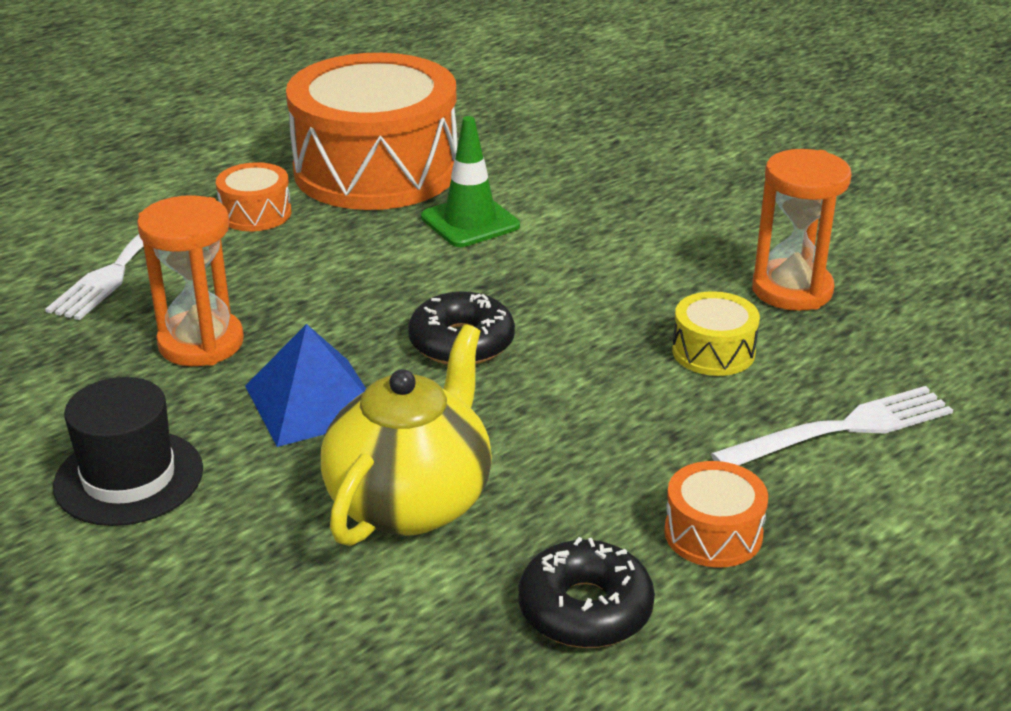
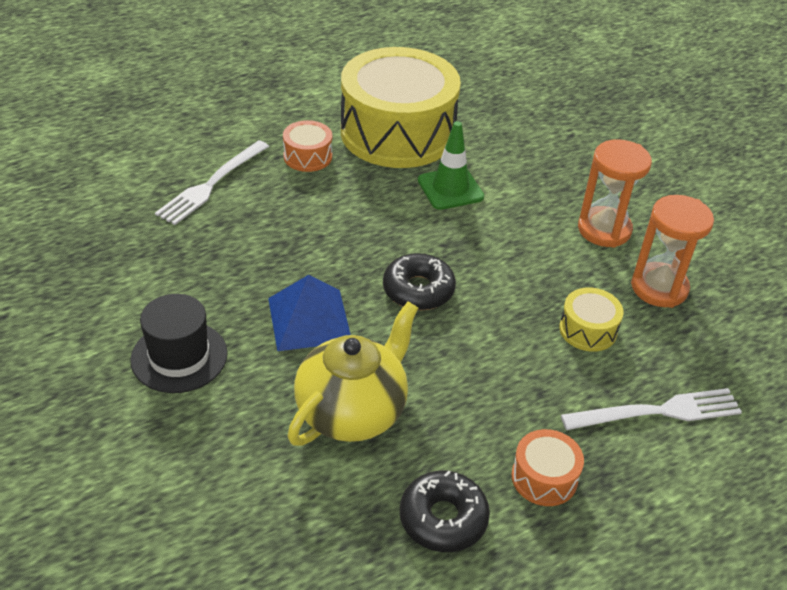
camera: 10 degrees right, 10 degrees up
orange hourglass [137,195,244,366] -> orange hourglass moved to [578,139,652,248]
orange drum [286,53,457,210] -> yellow drum [341,47,461,168]

